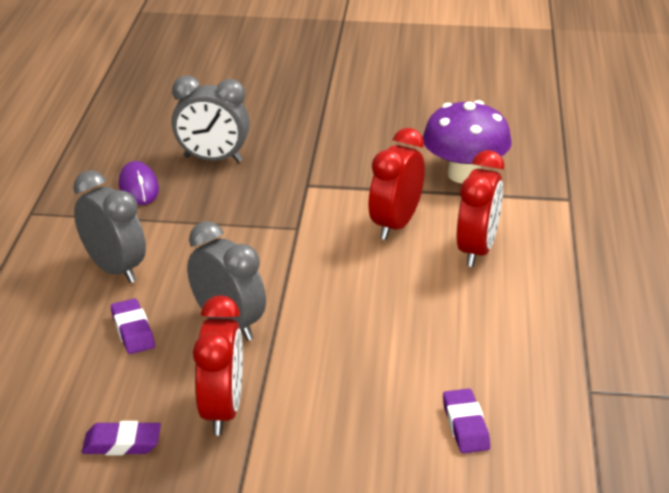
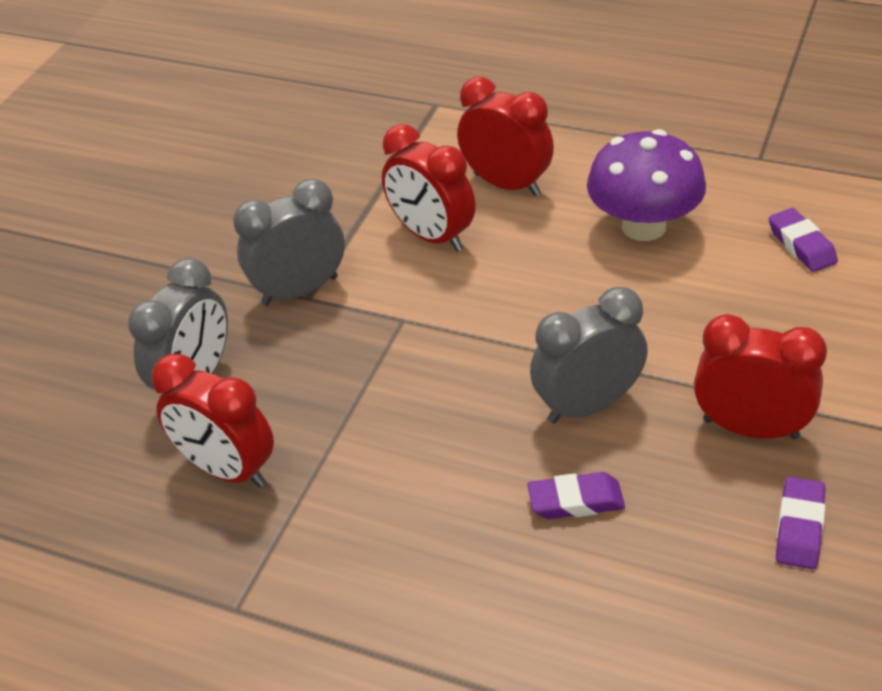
camera: 70 degrees left, 10 degrees up
grey clock [73,170,146,283] -> grey clock moved to [233,179,345,306]
purple mouse [119,161,159,205] -> red clock [151,353,274,487]
purple mushroom [423,100,512,183] -> purple mushroom moved to [587,129,706,241]
purple eraser [443,389,490,453] -> purple eraser turned 60 degrees clockwise [769,208,838,272]

